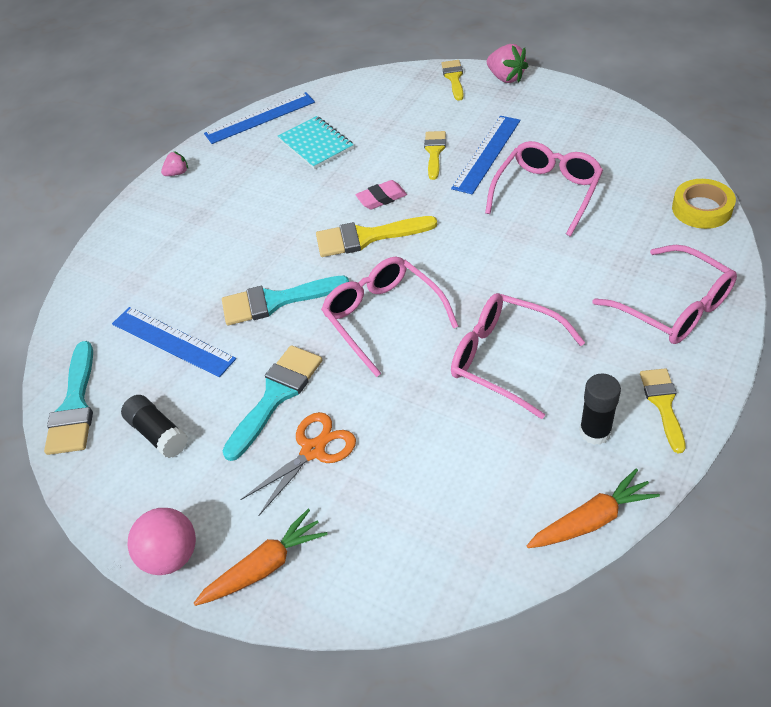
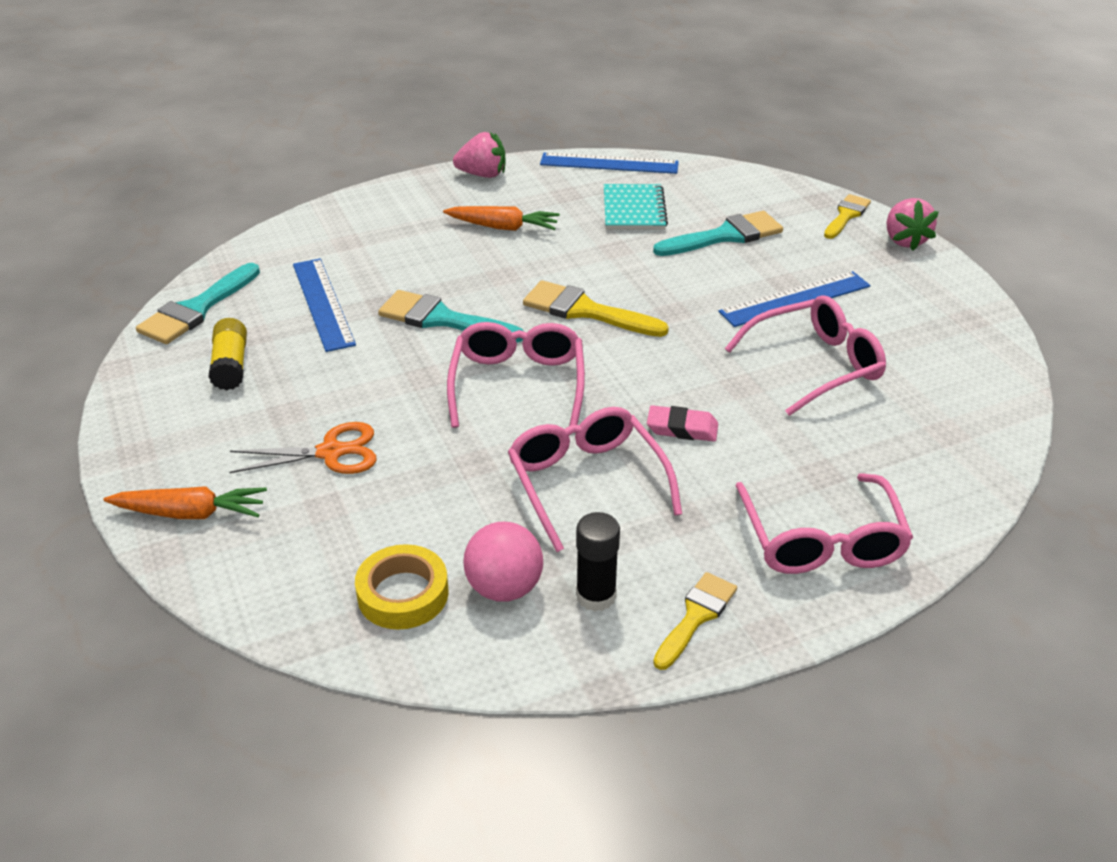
camera: 30 degrees right, 10 degrees down
black glue stick [121,395,188,458] -> yellow glue stick [208,318,247,390]
pink ball [127,508,196,575] -> pink ball moved to [464,522,543,601]
pink strawberry [161,151,188,176] -> pink strawberry [453,132,506,178], size x1.68
turquoise brush [222,345,322,461] -> turquoise brush moved to [653,211,783,256]
pink eraser [355,180,407,210] -> pink eraser moved to [647,405,718,442]
yellow brush [424,131,446,180] -> none
orange carrot [527,468,660,548] -> orange carrot moved to [443,206,560,231]
yellow tape [672,179,736,229] -> yellow tape moved to [355,544,449,630]

